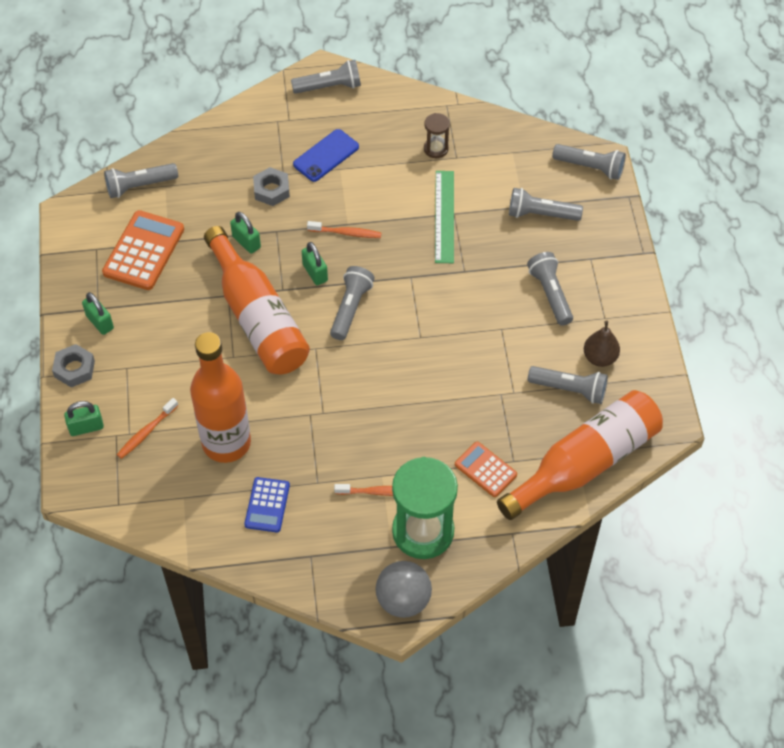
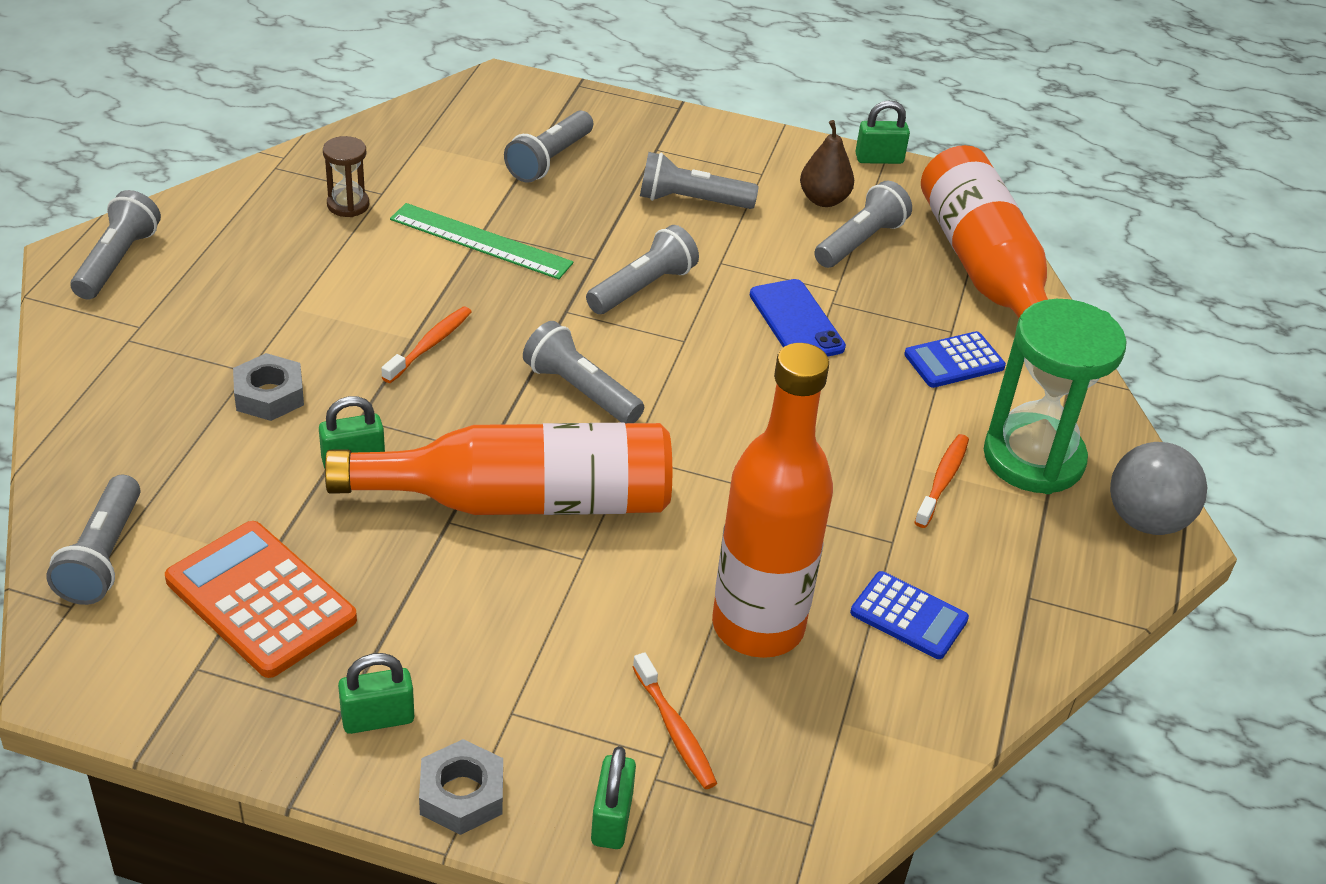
camera: 70 degrees left, 15 degrees down
blue phone [293,129,359,182] -> blue phone moved to [750,279,846,356]
green padlock [302,242,328,285] -> green padlock moved to [855,100,910,164]
orange calculator [455,442,517,497] -> blue calculator [904,331,1006,388]
grey flashlight [552,144,626,180] -> grey flashlight moved to [586,225,699,314]

